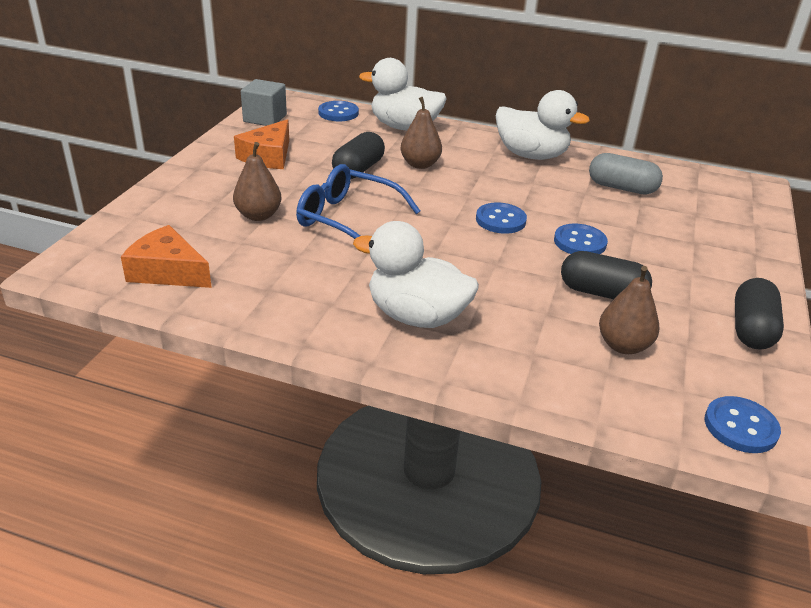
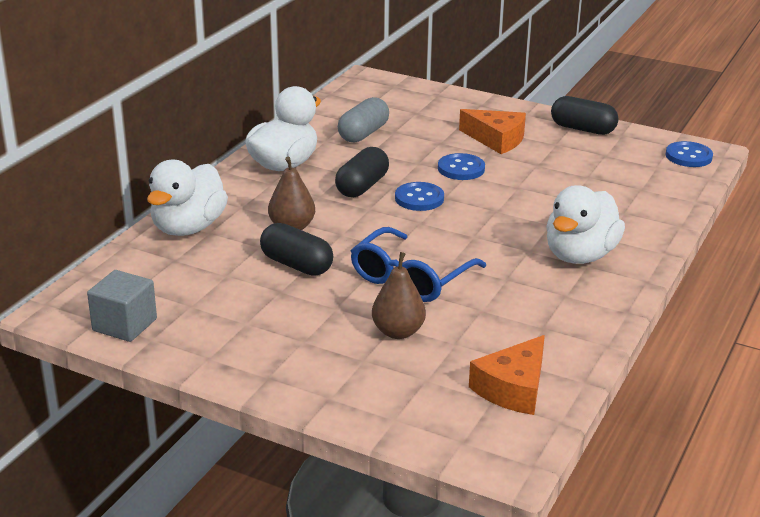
camera: 80 degrees left, 5 degrees down
orange cheese [234,119,289,169] -> orange cheese moved to [459,109,526,154]
blue button [318,101,359,121] -> none
black capsule [561,251,652,299] -> black capsule moved to [335,147,389,197]
brown pear [599,266,659,354] -> none

